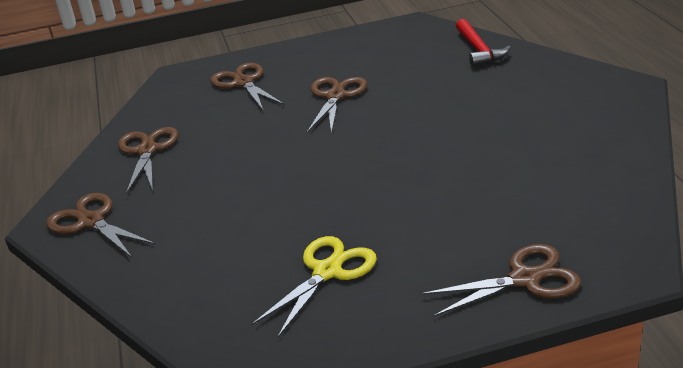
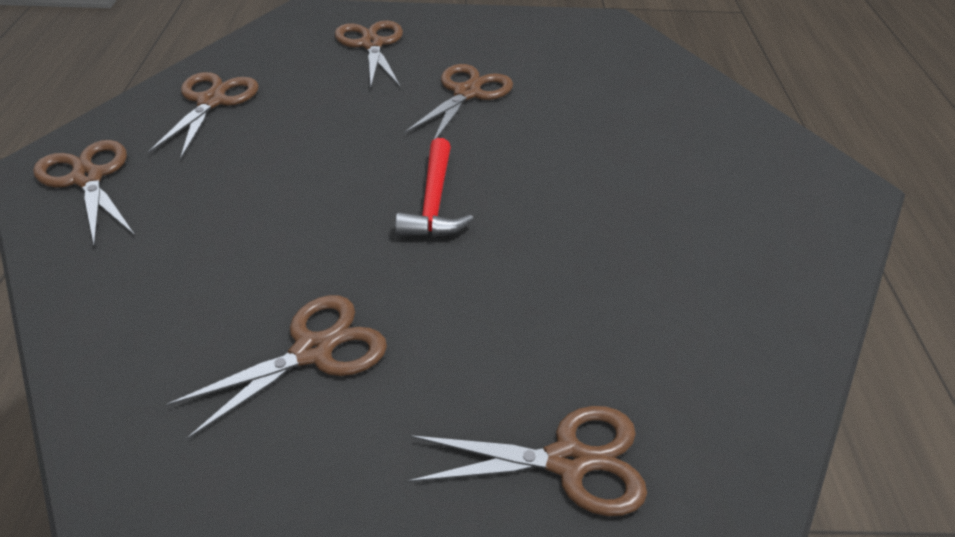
camera: 10 degrees right, 10 degrees up
yellow scissors [251,236,377,337] -> brown scissors [165,295,387,440]
red hammer [456,19,511,66] -> red hammer moved to [395,138,473,237]

